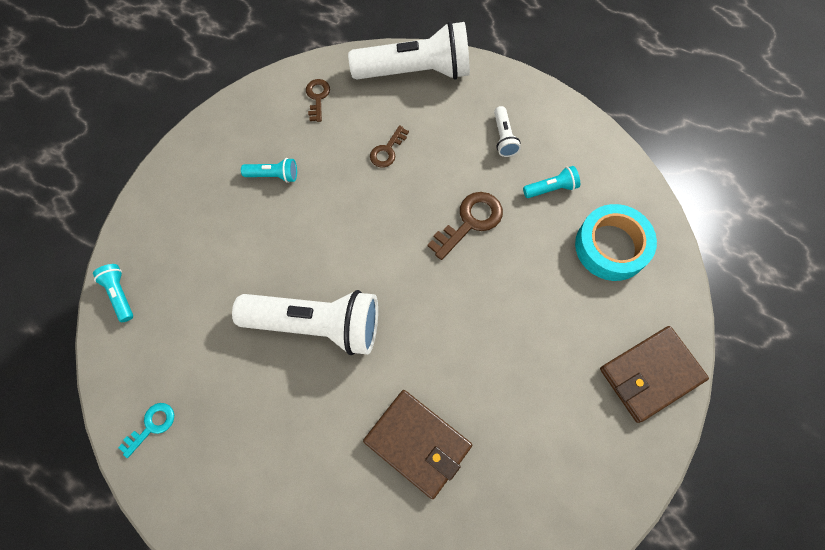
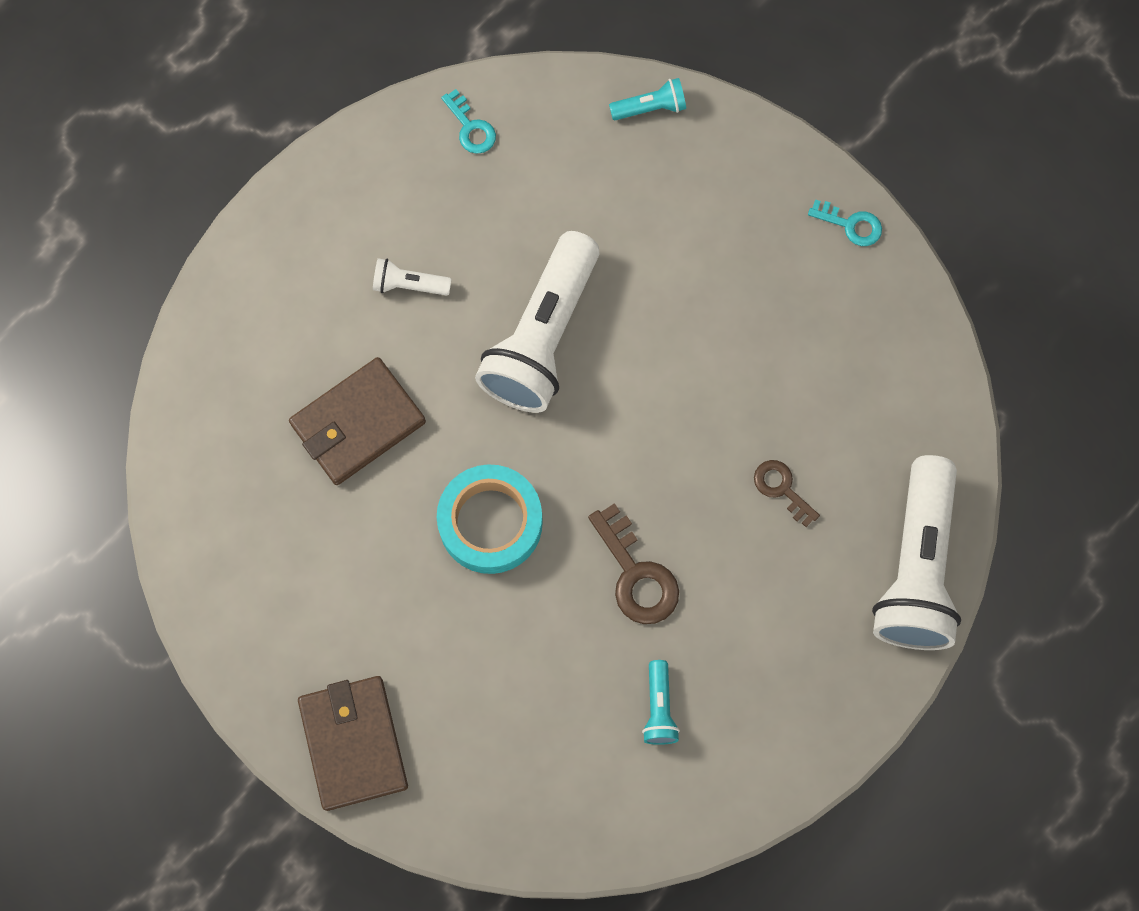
camera: 105 degrees right, 5 degrees up
turquoise flashlight [241,158,297,183] -> none
brown key [306,79,330,122] -> none
white flashlight [494,106,521,157] -> white flashlight moved to [373,258,452,296]
turquoise tape [575,204,657,281] -> turquoise tape moved to [437,464,543,574]
none -> turquoise key [808,199,882,246]

